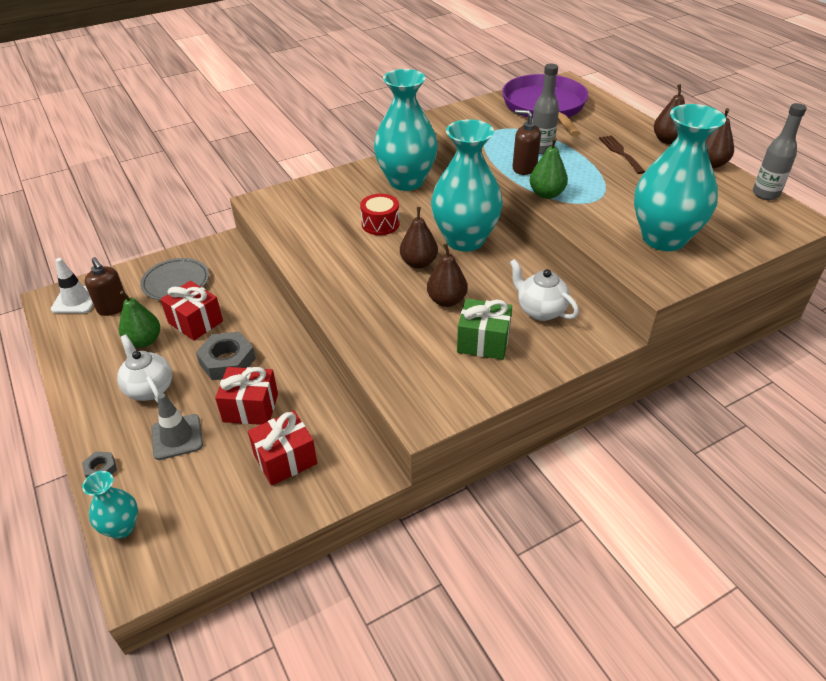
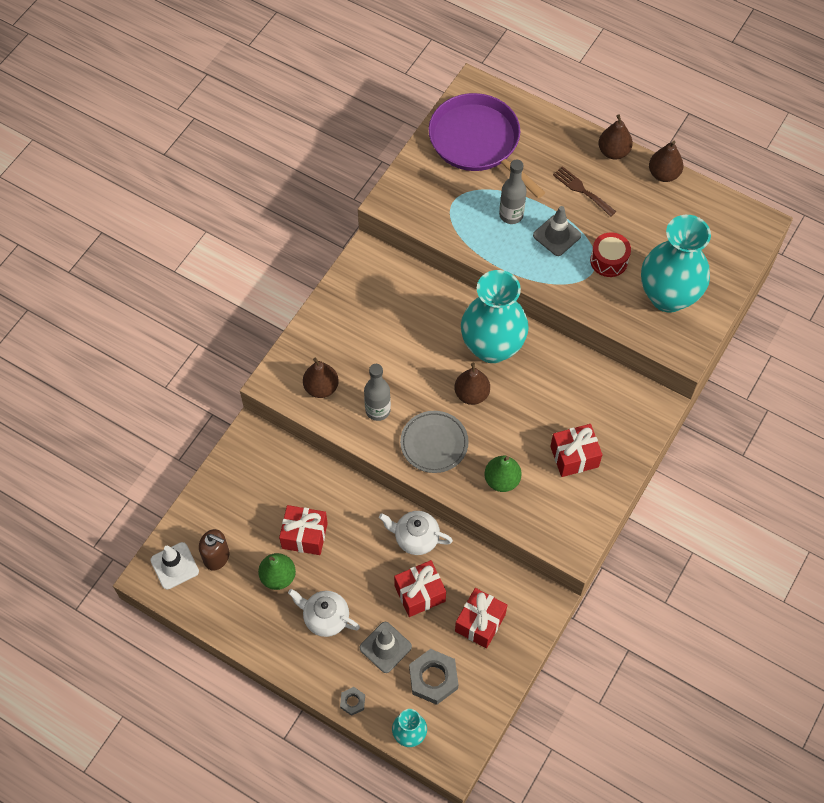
camera: 30 degrees left, 20 degrees up
grey plate [140,258,209,301] -> grey plate moved to [400,411,469,473]
grey nut [196,332,256,380] -> grey nut moved to [409,649,458,705]
red drum [360,194,400,235] -> red drum moved to [590,232,631,277]
turquoise vase [374,69,438,191] -> none
brown pear [427,243,468,307] -> brown pear moved to [303,358,339,398]
green gift [457,298,512,360] -> red gift [550,424,603,477]
white teapot [510,259,579,321] -> white teapot moved to [379,511,453,555]
brown soap dispenser [512,110,541,175] -> none
green pear [530,137,568,199] -> green pear moved to [484,456,522,492]
grey bottle [753,103,807,200] -> grey bottle moved to [364,364,391,421]
none -> grey traffic cone [533,206,581,256]

